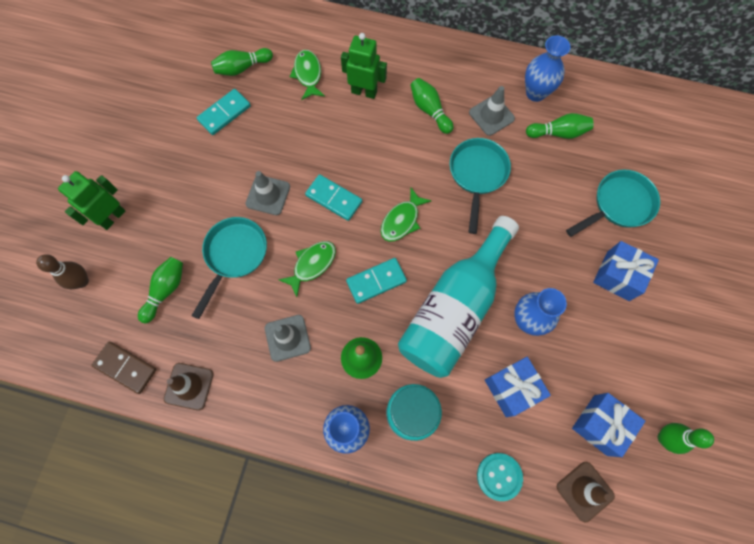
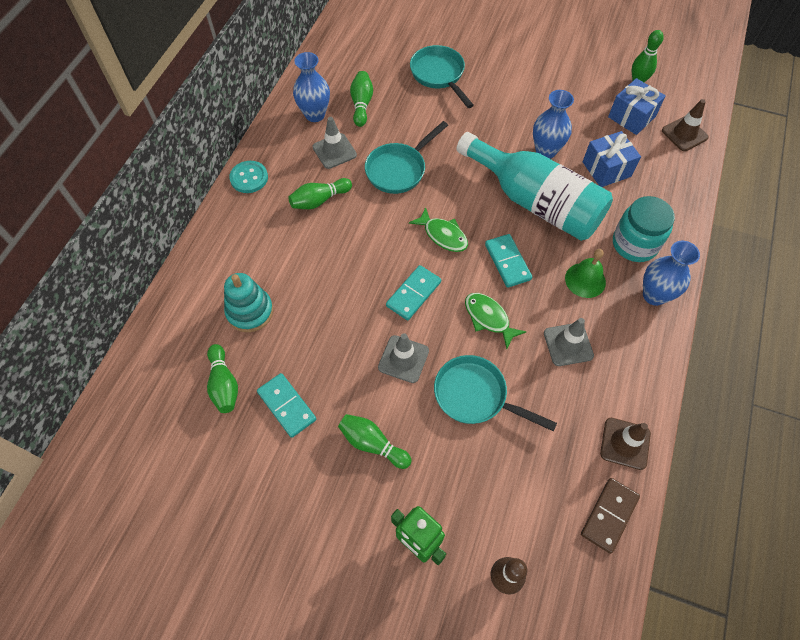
camera: 85 degrees left, 10 degrees down
green bowling pin [138,257,183,323] -> green bowling pin moved to [338,414,412,469]
green fish [290,50,325,100] -> turquoise stacking toy [224,273,274,332]
green robot [341,33,387,99] -> none
turquoise pan [450,138,511,234] -> turquoise pan turned 60 degrees counterclockwise [365,121,448,194]
turquoise button [477,453,523,501] -> turquoise button moved to [229,161,268,193]
blue gift [593,241,659,301] -> none

